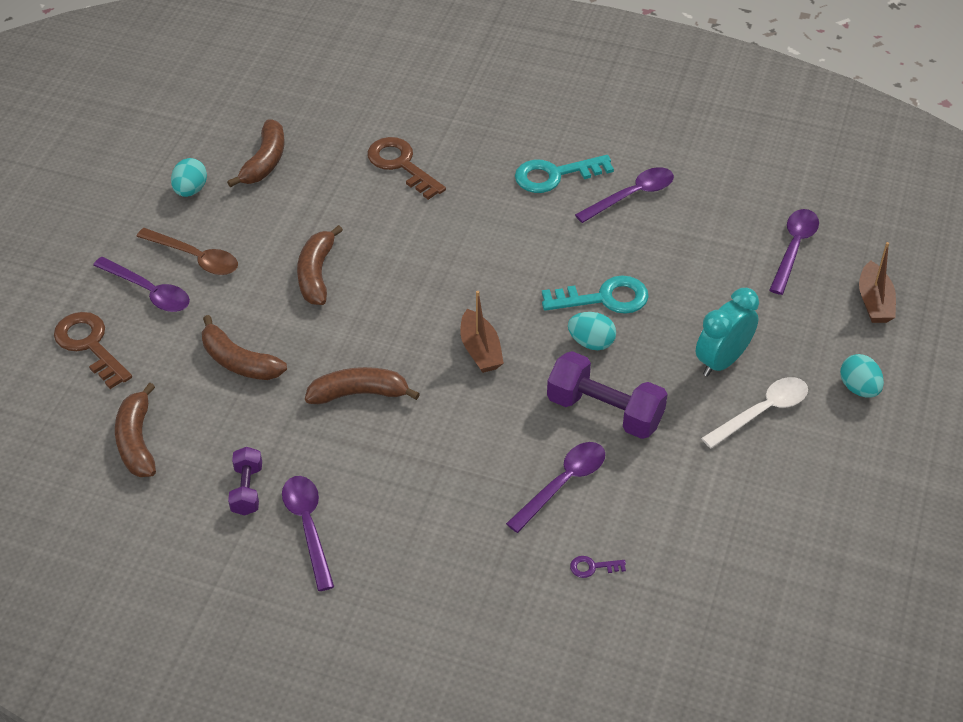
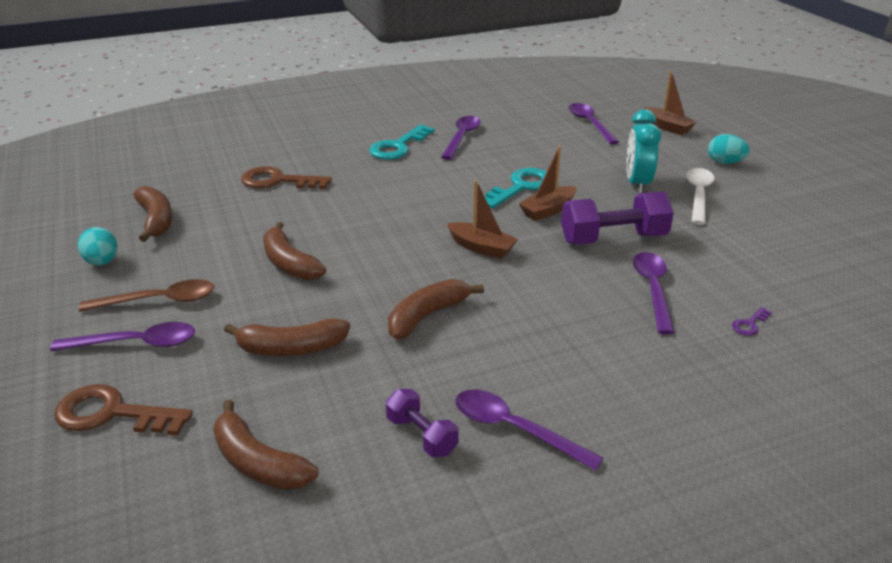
camera: 40 degrees left, 15 degrees down
turquoise egg [568,312,616,350] -> brown boat [519,146,576,221]

